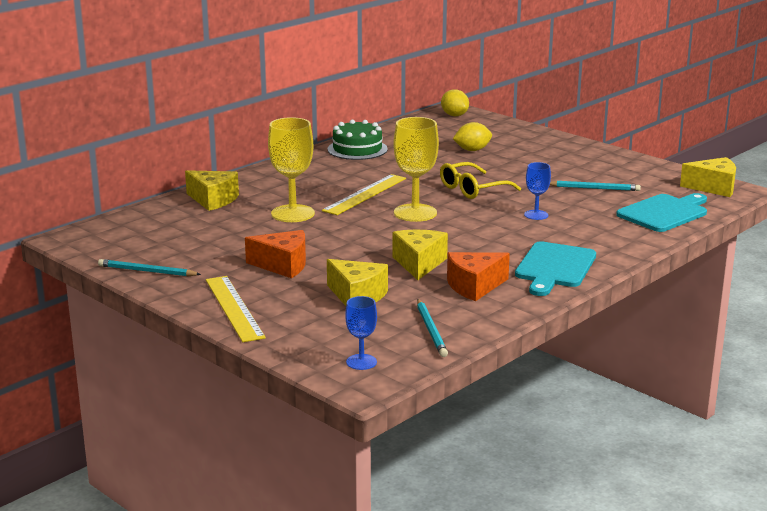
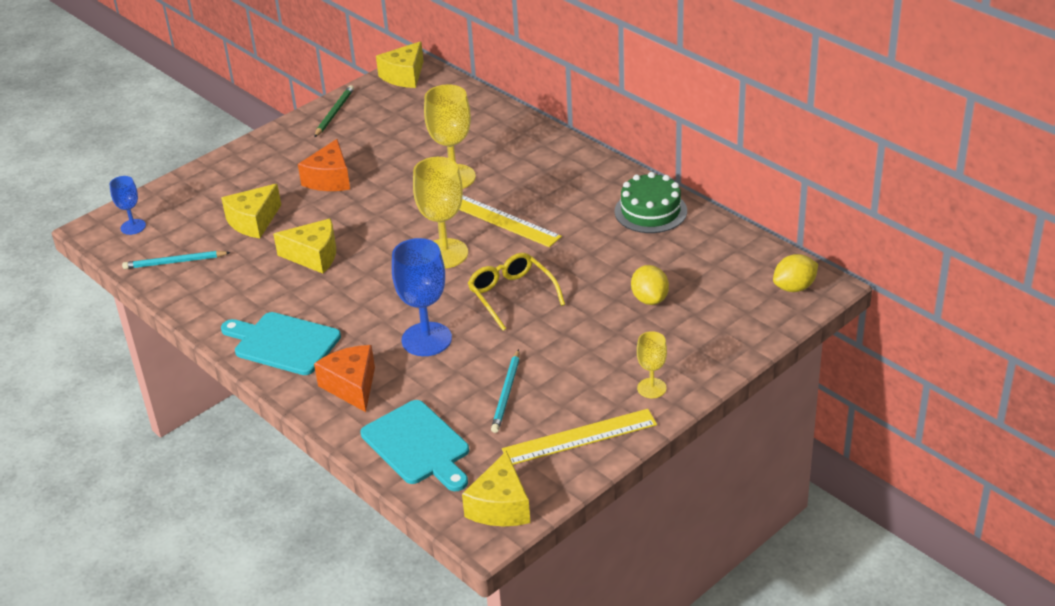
camera: 95 degrees right, 15 degrees up
turquoise pencil [98,259,201,276] -> green pencil [314,85,354,137]
yellow cheese [185,170,239,211] -> yellow cheese moved to [376,41,424,88]
yellow ruler [206,276,266,342] -> yellow ruler moved to [502,409,657,465]
orange cheese [447,252,510,301] -> orange cheese moved to [314,345,375,412]
blue goblet [524,162,551,220] -> blue goblet [392,238,452,356], size x1.81
none -> yellow goblet [637,331,667,398]

